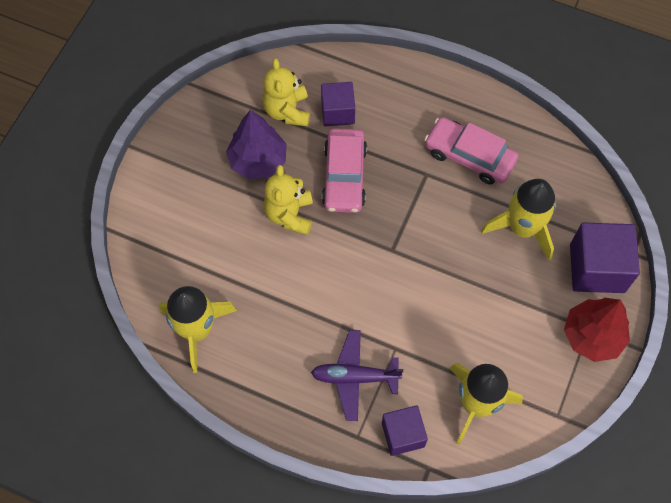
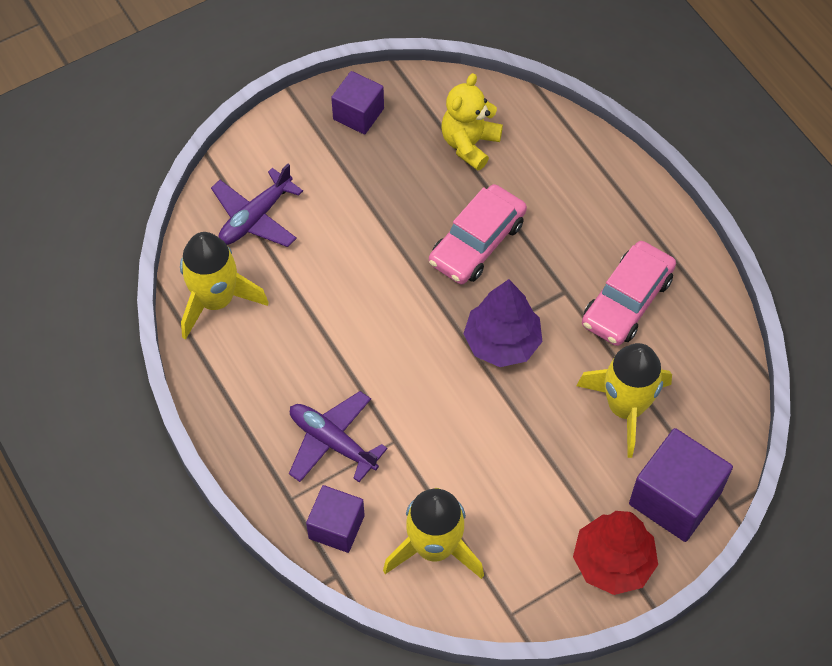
camera: 35 degrees right, 5 degrees down
purple tree [226,110,286,179] -> purple tree moved to [463,279,542,367]
yellow teddy bear [264,165,313,235] -> none
purple cube [321,82,355,126] -> purple cube moved to [331,71,384,134]
pink car [424,117,518,185] -> pink car turned 120 degrees counterclockwise [582,241,676,346]
none -> purple plane [211,164,303,247]

